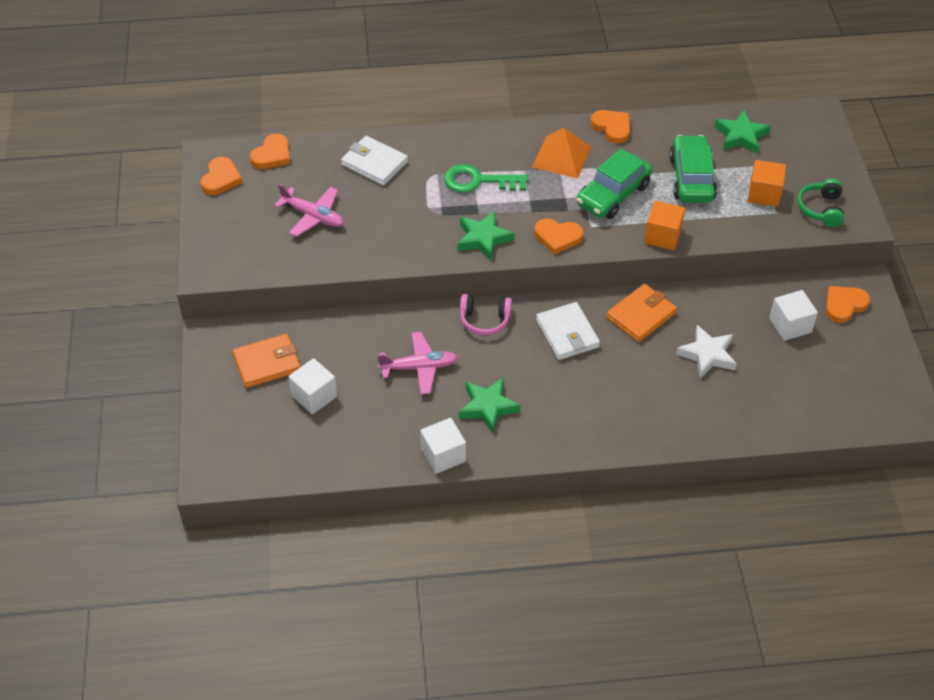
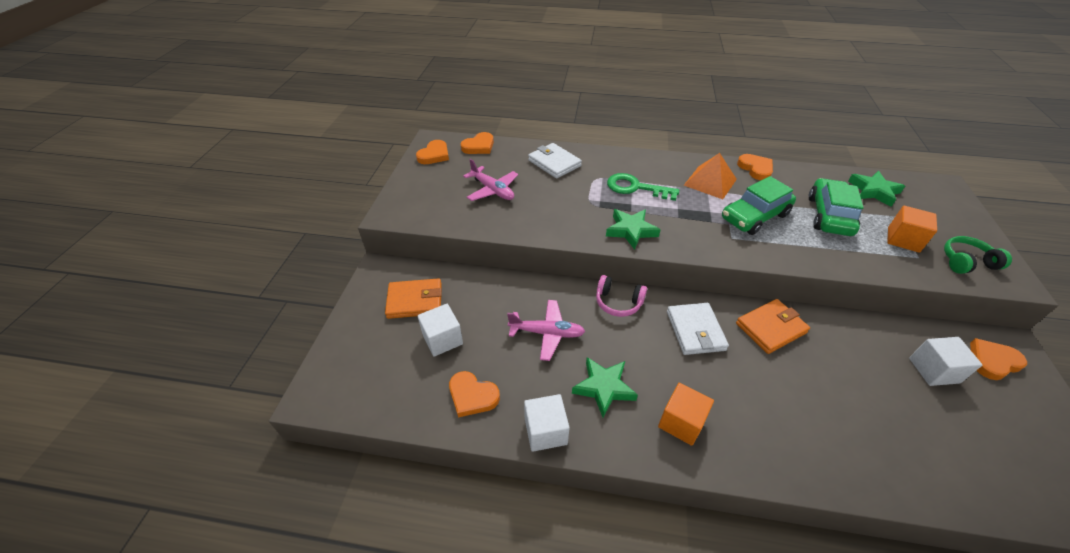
camera: 15 degrees right, 5 degrees down
orange heart [534,219,583,254] -> orange heart moved to [449,371,500,417]
orange cube [644,201,685,250] -> orange cube moved to [658,383,714,446]
white star [676,325,737,379] -> none
green headphones [797,179,844,227] -> green headphones turned 60 degrees clockwise [944,236,1012,274]

